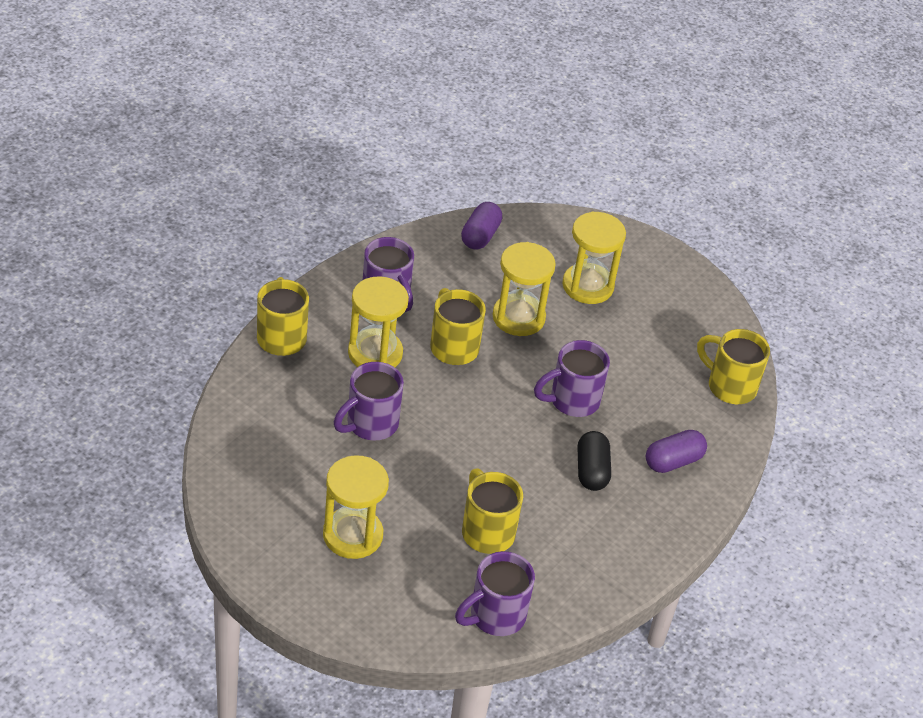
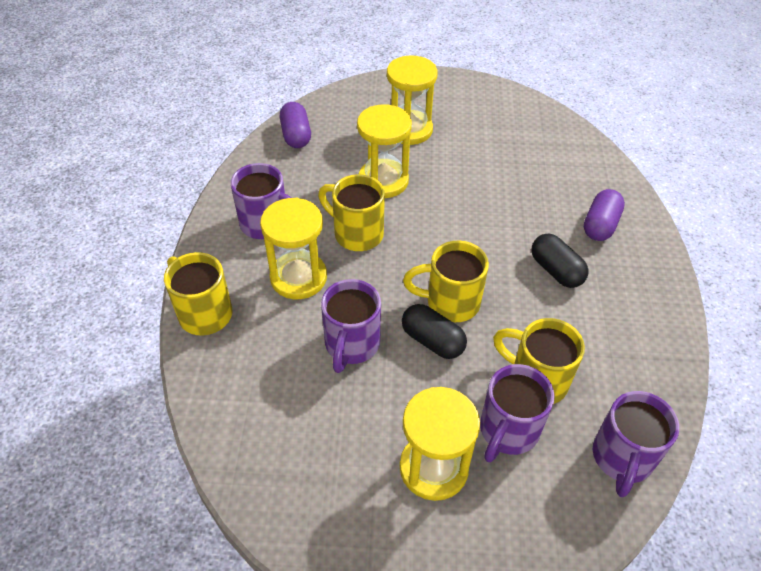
camera: 30 degrees left, 5 degrees up
purple mug [534,340,610,417] -> purple mug moved to [480,364,555,462]
yellow mug [697,329,770,404] -> yellow mug moved to [403,241,489,322]
none -> black capsule [402,304,467,359]

